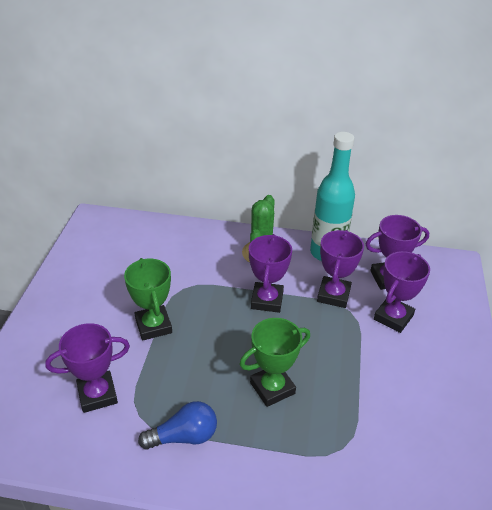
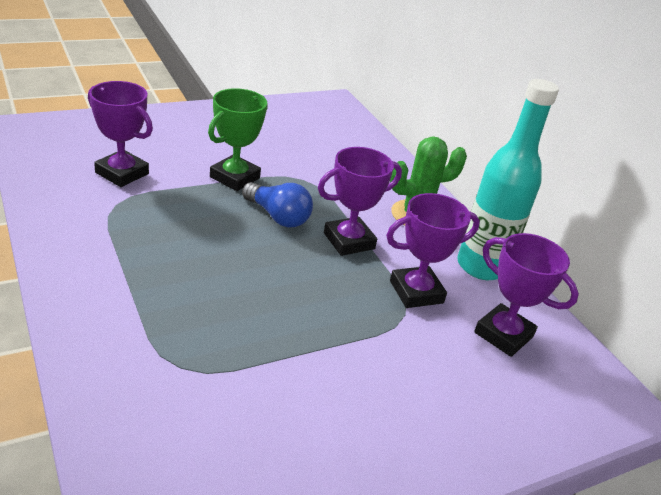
camera: 50 degrees right, 5 degrees down
blue light bulb [138,401,217,450] -> blue light bulb moved to [242,182,313,228]
green trophy [240,318,310,407] -> none
purple trophy [374,251,430,333] -> none

